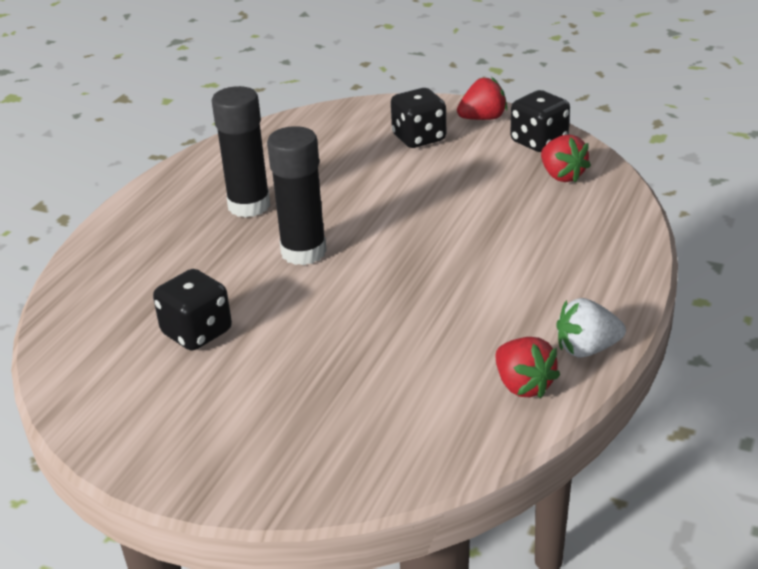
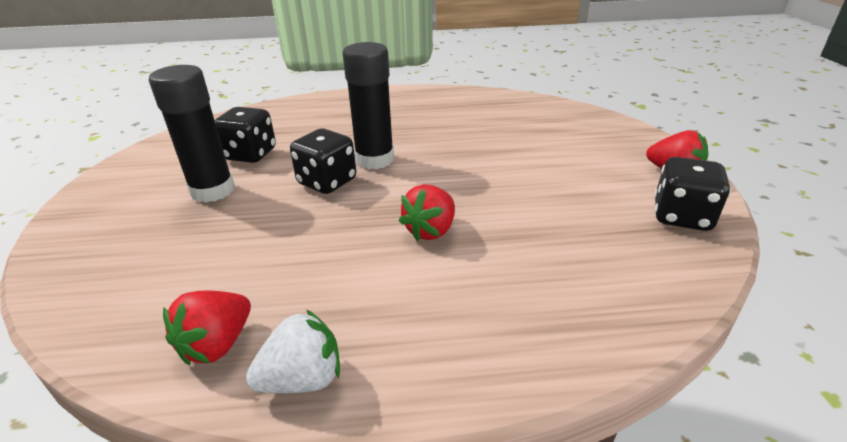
camera: 60 degrees right, 0 degrees up
black glue stick [211,86,270,218] -> black glue stick moved to [149,65,235,202]
black dice [391,88,446,148] -> black dice moved to [290,129,356,194]
red strawberry [541,134,591,183] -> red strawberry moved to [399,184,455,241]
white strawberry [556,298,626,358] -> white strawberry turned 105 degrees clockwise [246,309,340,393]

